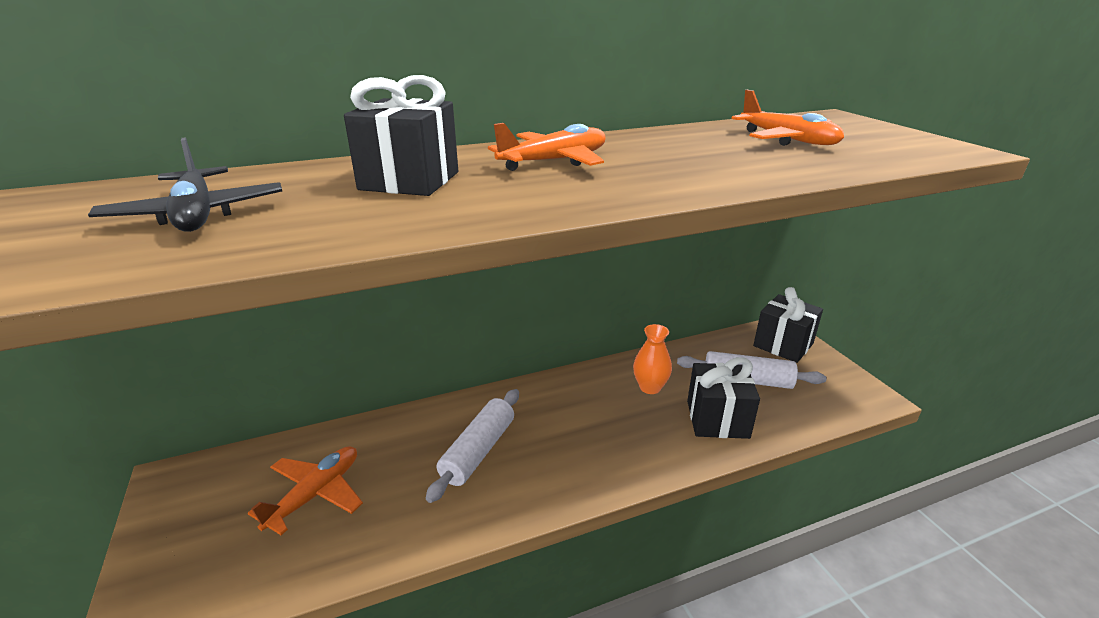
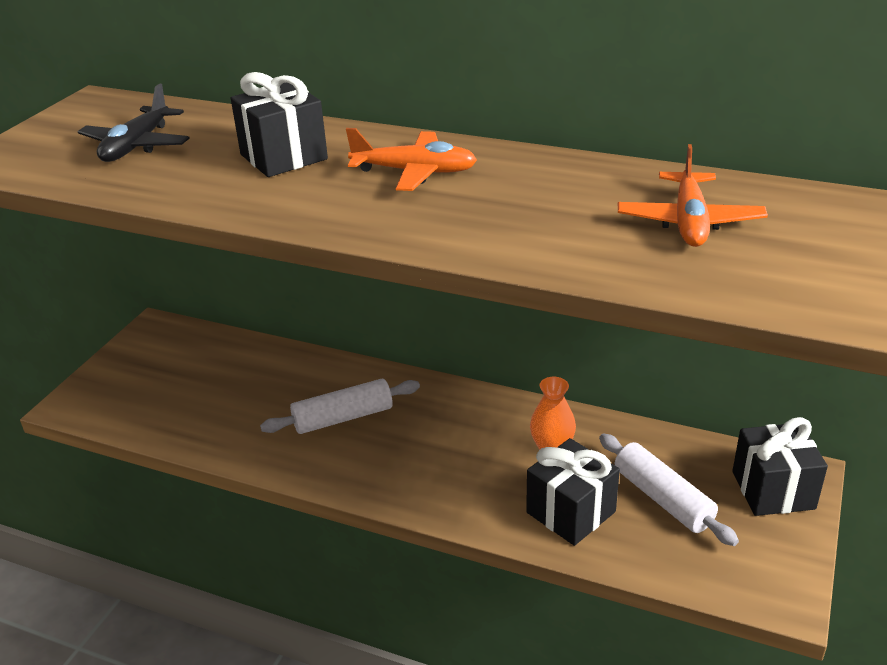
camera: 45 degrees right, 5 degrees up
orange plane [248,446,363,535] -> none

